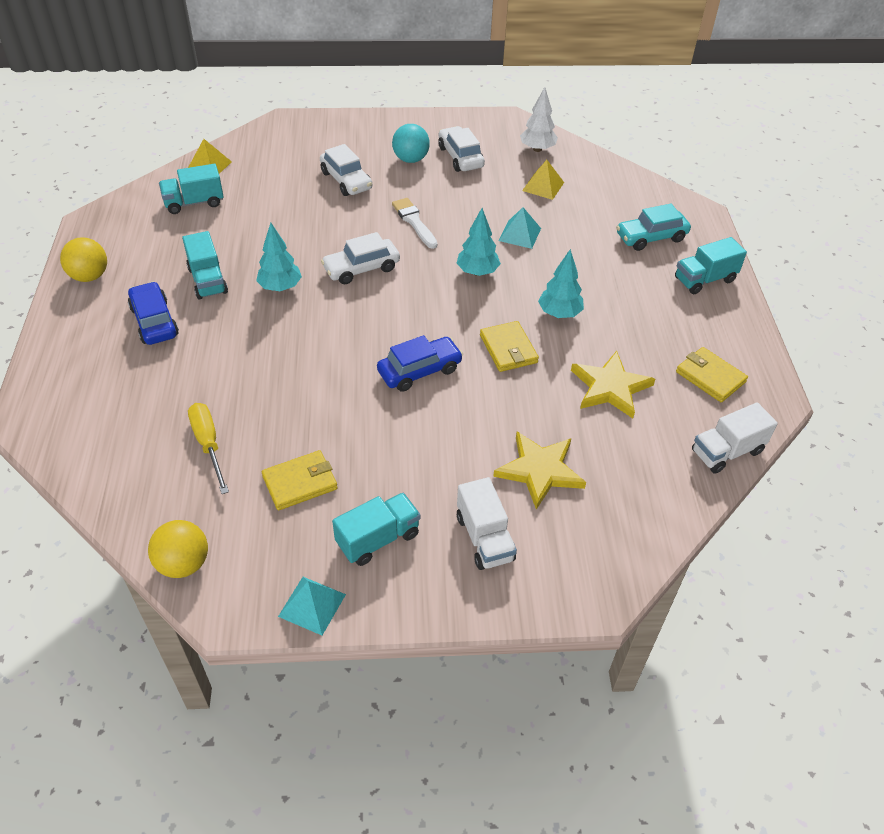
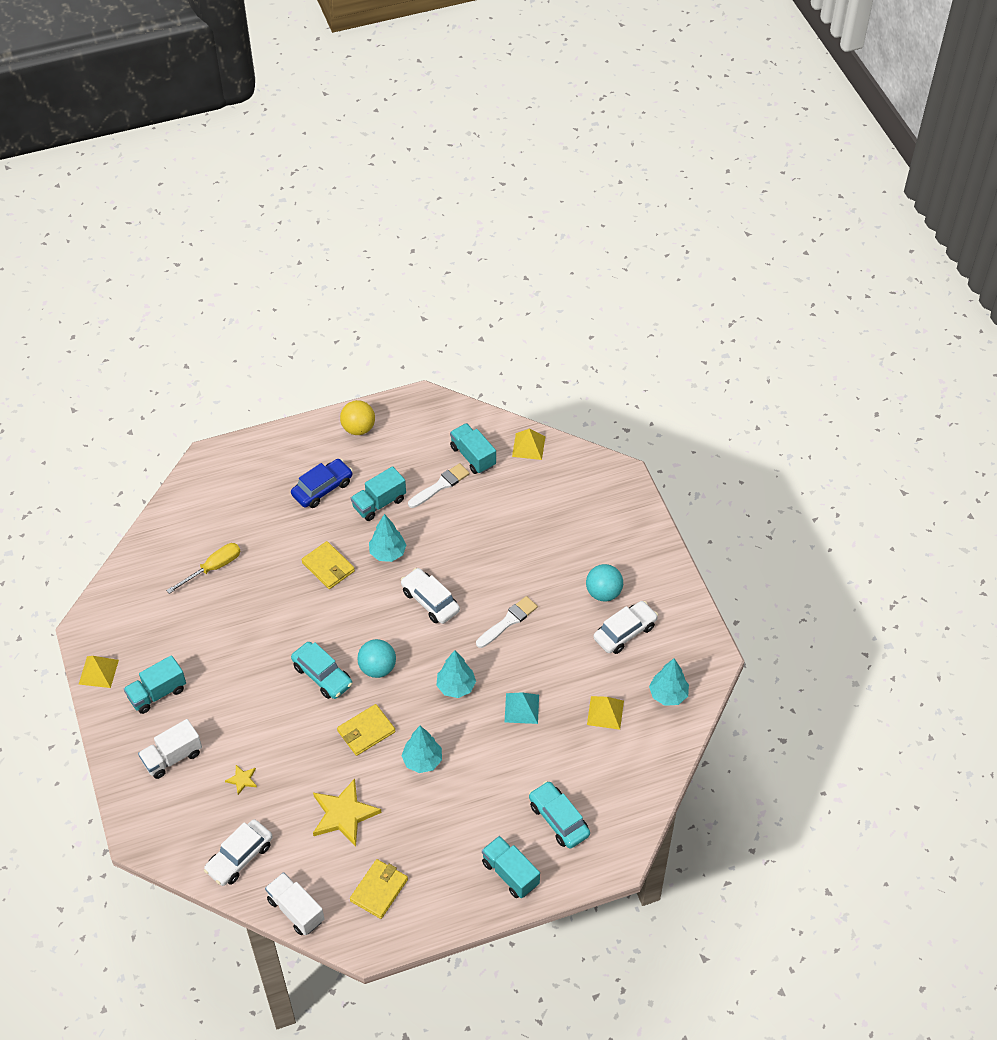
camera: 75 degrees right, 5 degrees up
yellow ball [148,520,208,578] -> none
yellow wallet [262,450,338,511] -> yellow wallet moved to [301,541,355,589]
turquoise pyramid [278,577,346,635] -> yellow pyramid [79,656,119,688]
white car [320,144,373,196] -> white car moved to [204,819,273,886]
turquoise truck [332,493,421,566] -> turquoise truck turned 105 degrees clockwise [124,655,186,714]
blue car [377,335,463,392] -> turquoise car [291,642,353,699]
yellow star [493,432,586,510] -> yellow star [225,765,257,795], size x0.47
white tree [520,87,558,152] -> turquoise tree [649,658,689,706]
none -> turquoise ball [357,639,396,678]
none -> white brush [408,463,470,508]

